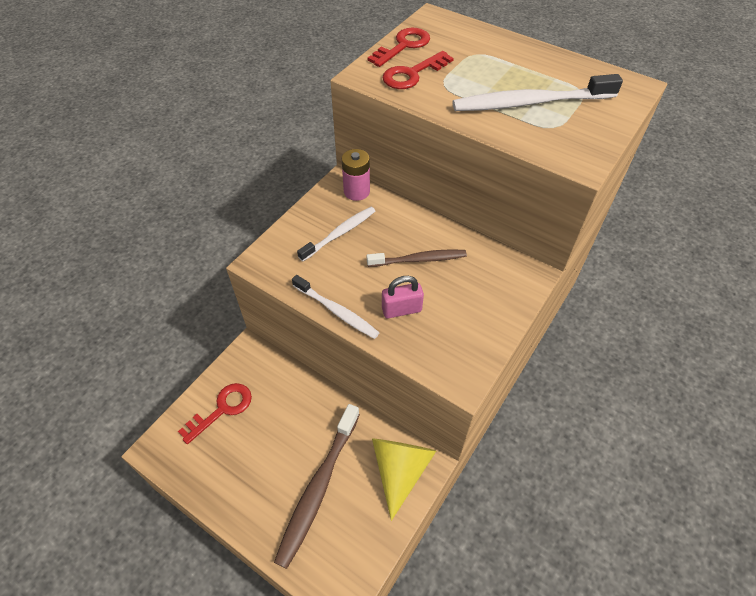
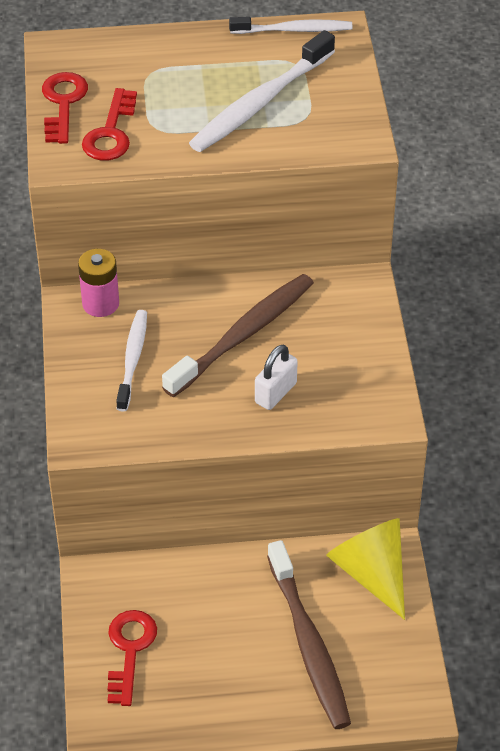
camera: 40 degrees left, 5 degrees down
white toothbrush [292,275,380,339] -> white toothbrush moved to [229,17,352,34]
brown toothbrush [367,249,467,267] -> brown toothbrush [162,274,314,397], size x1.59
pink padlock [382,276,424,318] -> white padlock [255,345,298,410]

